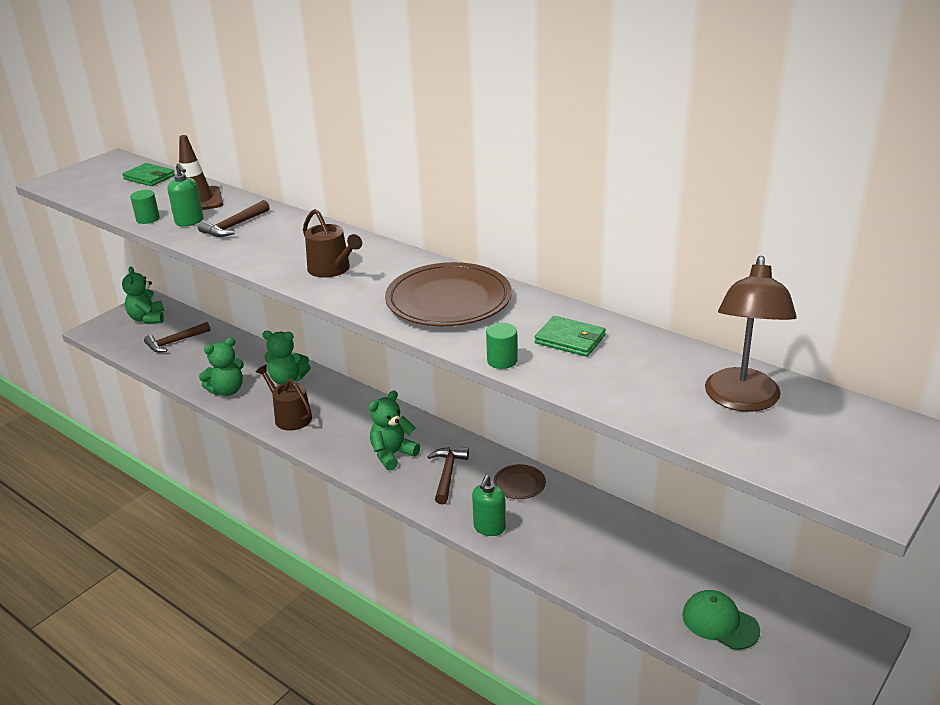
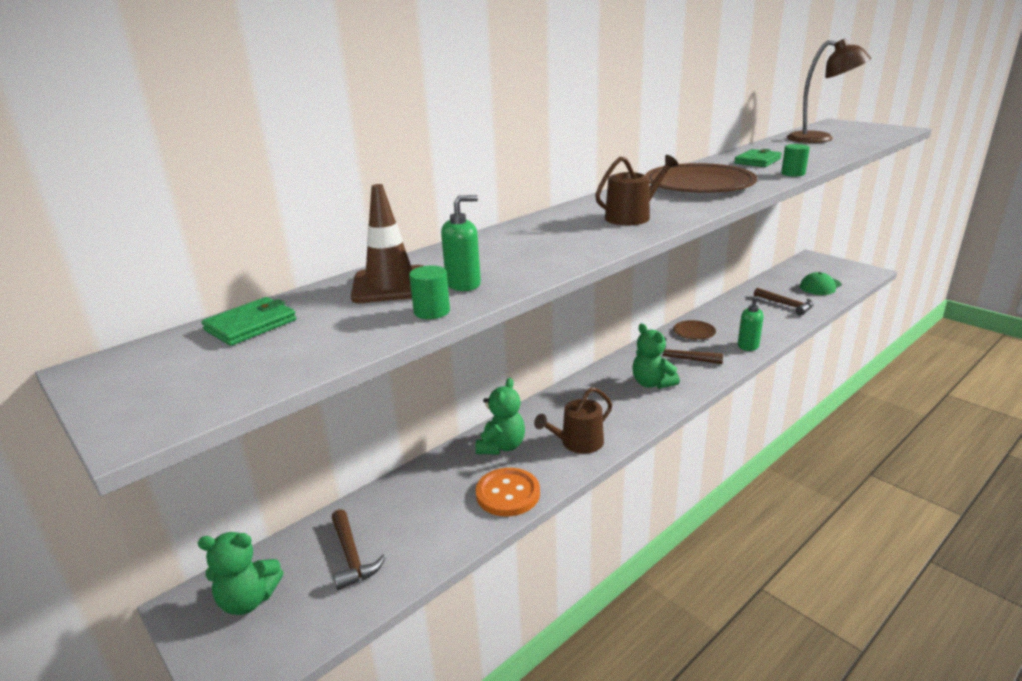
camera: 80 degrees left, 5 degrees down
brown hammer [198,200,270,237] -> brown hammer moved to [754,288,814,315]
green teddy bear [199,337,244,396] -> orange button [476,468,540,516]

